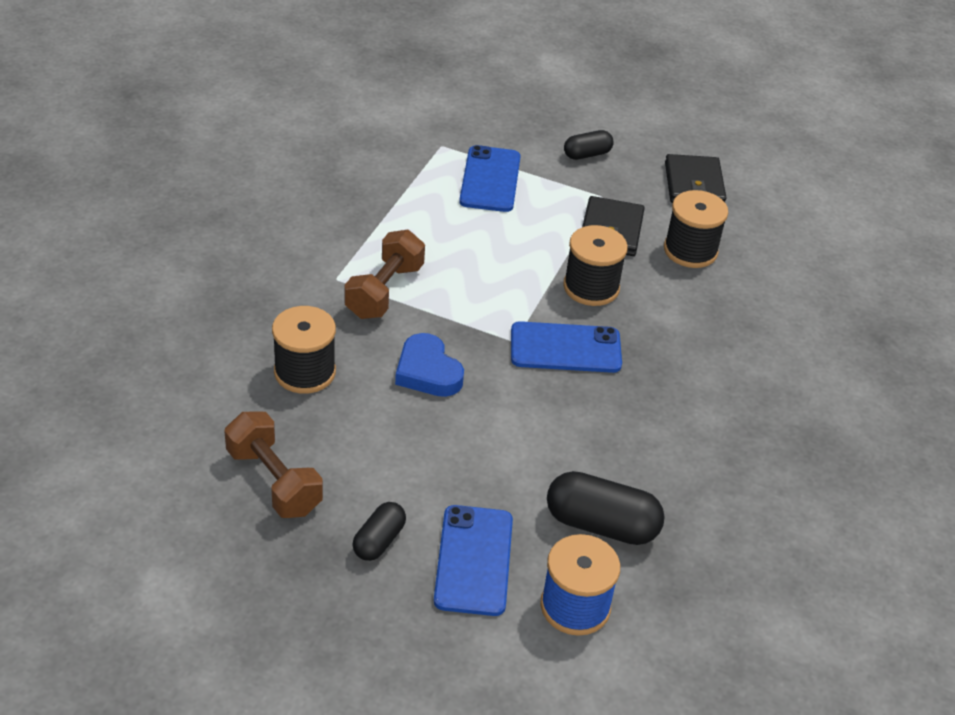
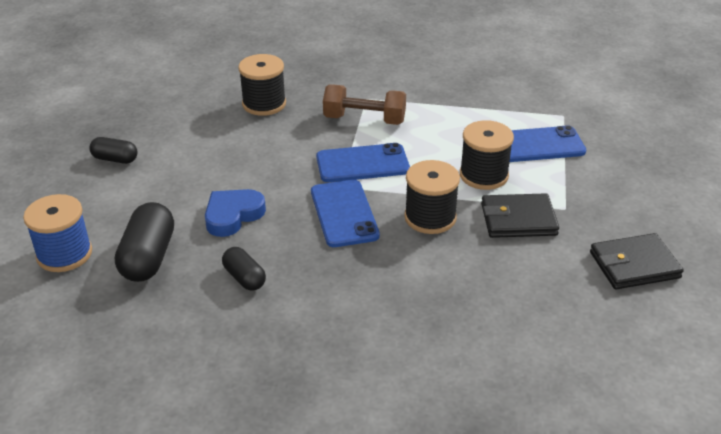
camera: 80 degrees right, 5 degrees down
brown dumbbell [224,412,323,518] -> none
blue heart [395,333,464,397] -> blue heart moved to [205,189,266,237]
blue phone [434,505,513,616] -> blue phone moved to [316,143,410,182]
black capsule [564,130,614,160] -> black capsule moved to [222,247,266,291]
black spool [664,190,728,268] -> black spool moved to [460,120,514,190]

